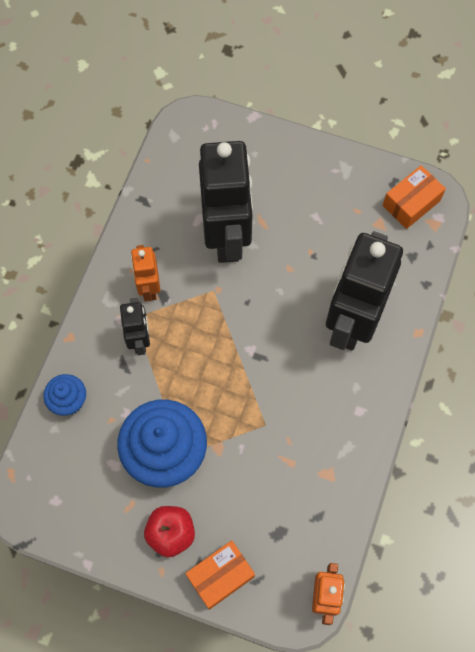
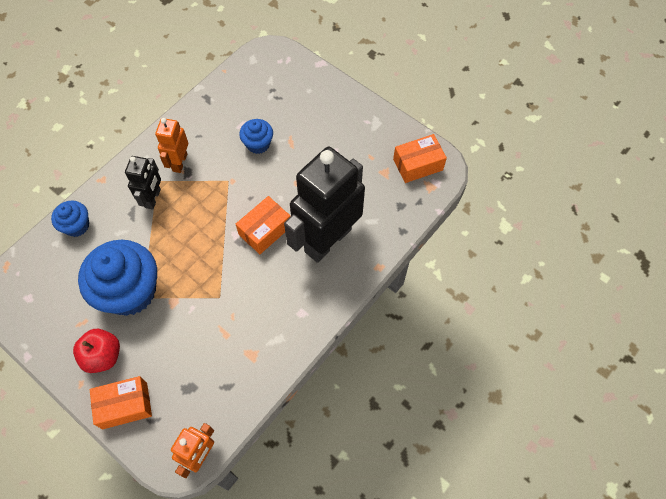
camera: 20 degrees right, 5 degrees down
black robot [199,141,253,263] -> blue cupcake [239,119,273,154]
none -> orange box [236,196,290,254]

